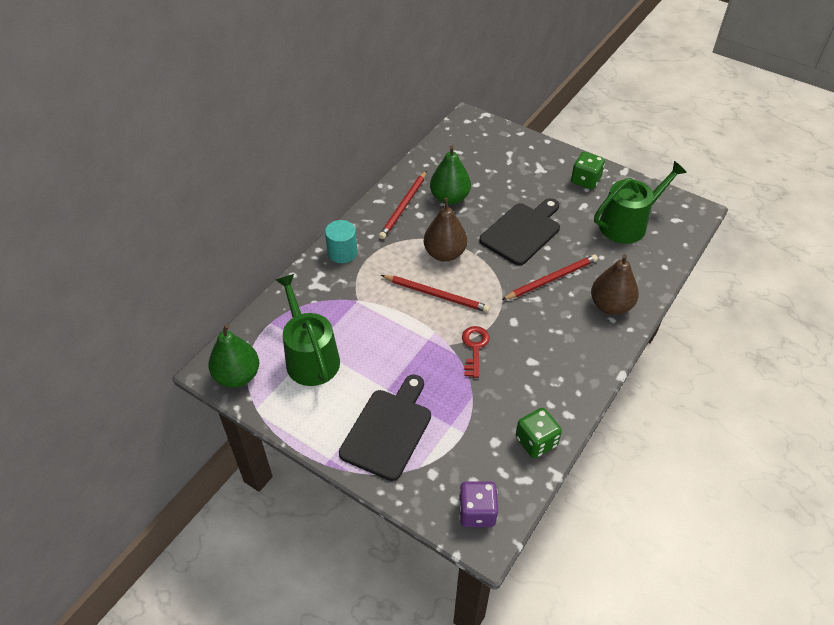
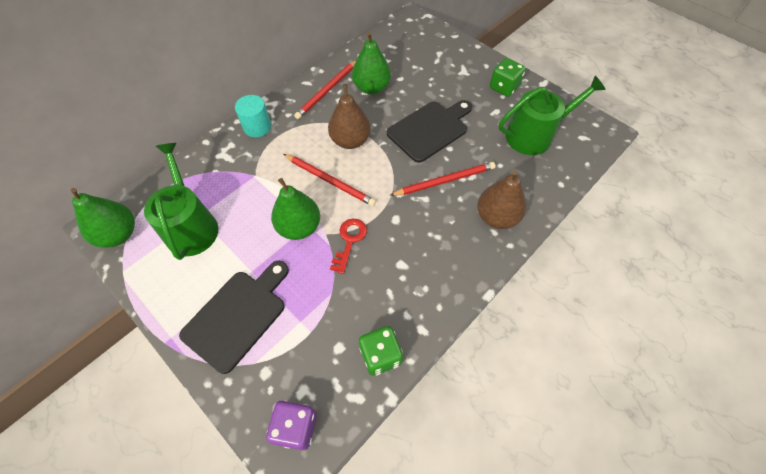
camera: 10 degrees right, 10 degrees up
none -> green pear [271,178,320,240]

